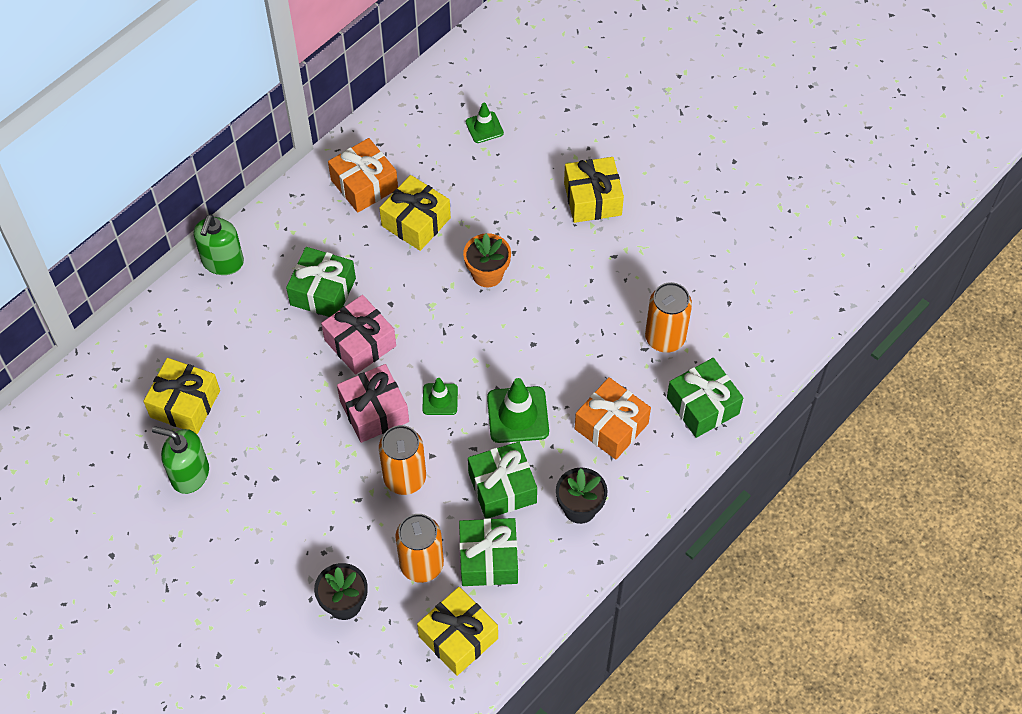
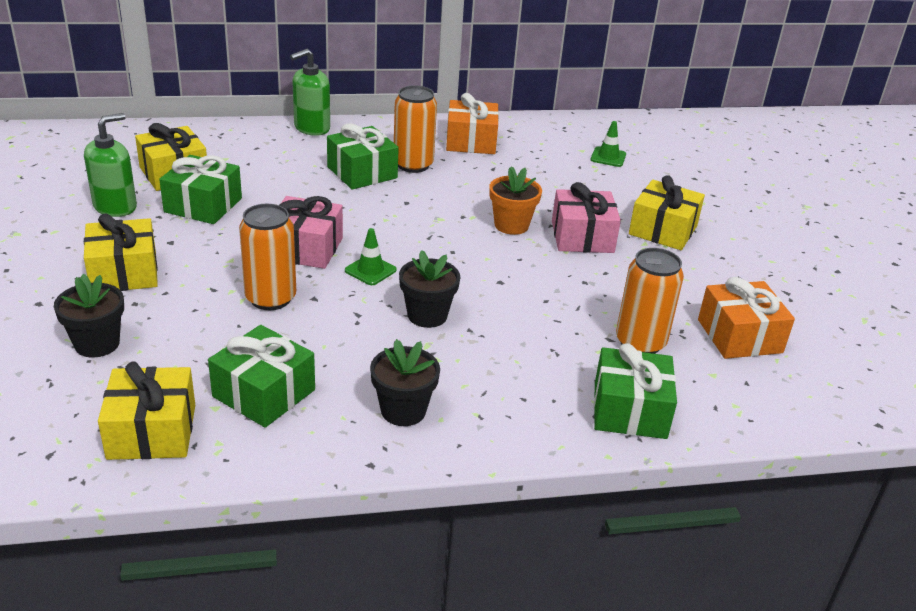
camera: 35 degrees right, 25 degrees down
green soap dispenser [152,426,209,494] -> green soap dispenser turned 75 degrees clockwise [84,113,137,217]
pink gift [321,295,396,375] -> pink gift moved to [552,182,621,253]
yellow gift [379,175,451,251] -> yellow gift moved to [84,214,158,291]
orange can [395,514,444,583] -> orange can moved to [394,85,437,173]
green gift [468,442,537,519] -> green gift moved to [159,155,242,224]
green traffic cone [487,378,549,443] -> black flower pot [399,250,460,328]
orange gift [575,377,651,459] -> orange gift moved to [698,277,795,359]

